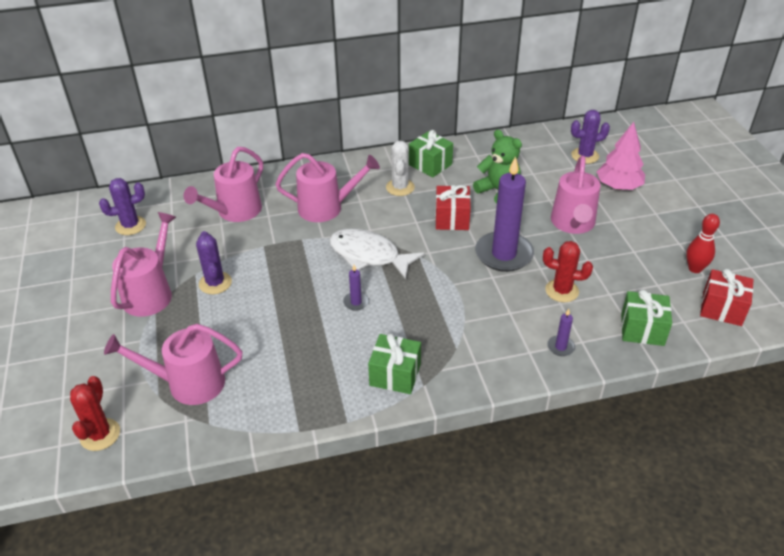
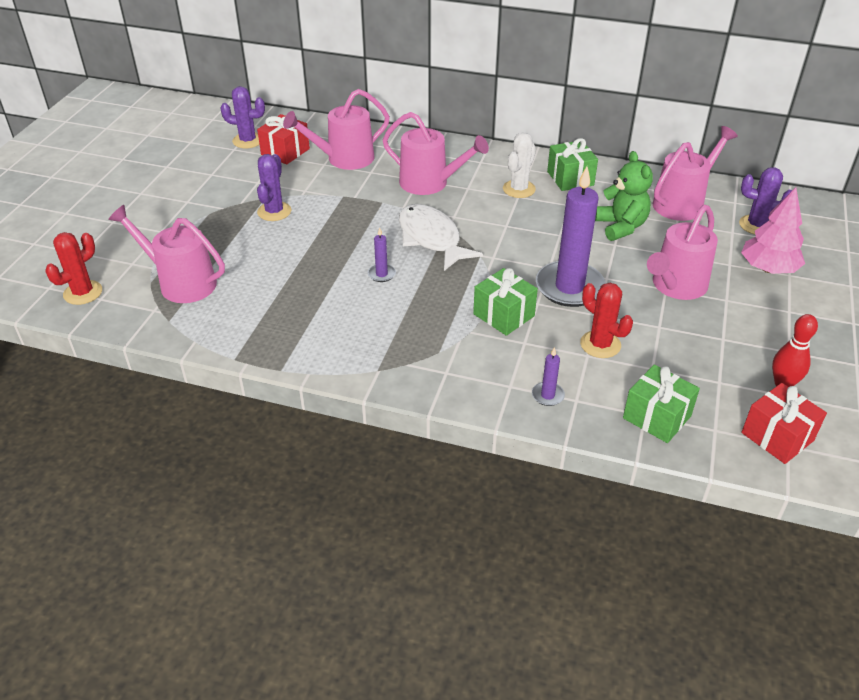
camera: 30 degrees right, 0 degrees up
pink watering can [111,212,176,317] -> pink watering can moved to [653,126,738,221]
green gift [368,333,421,394] -> green gift moved to [473,268,538,336]
red gift [435,185,471,230] -> red gift moved to [257,114,310,165]

